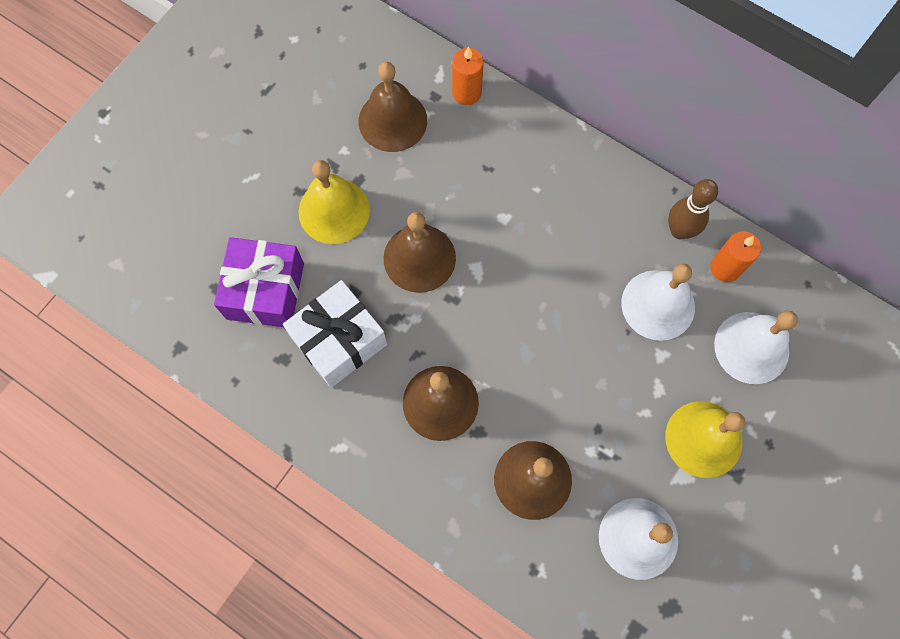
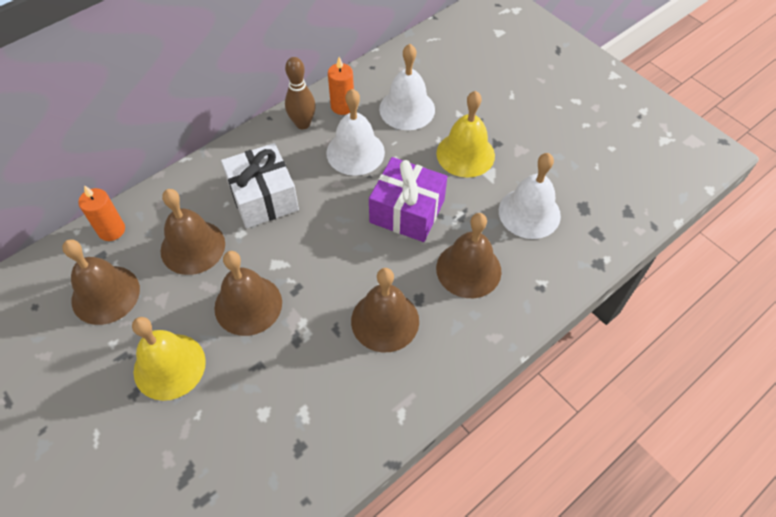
camera: 75 degrees left, 15 degrees down
purple gift [214,237,304,327] -> purple gift moved to [369,157,447,242]
white gift [283,280,387,388] -> white gift moved to [221,143,299,228]
none -> brown bell [161,189,225,275]

